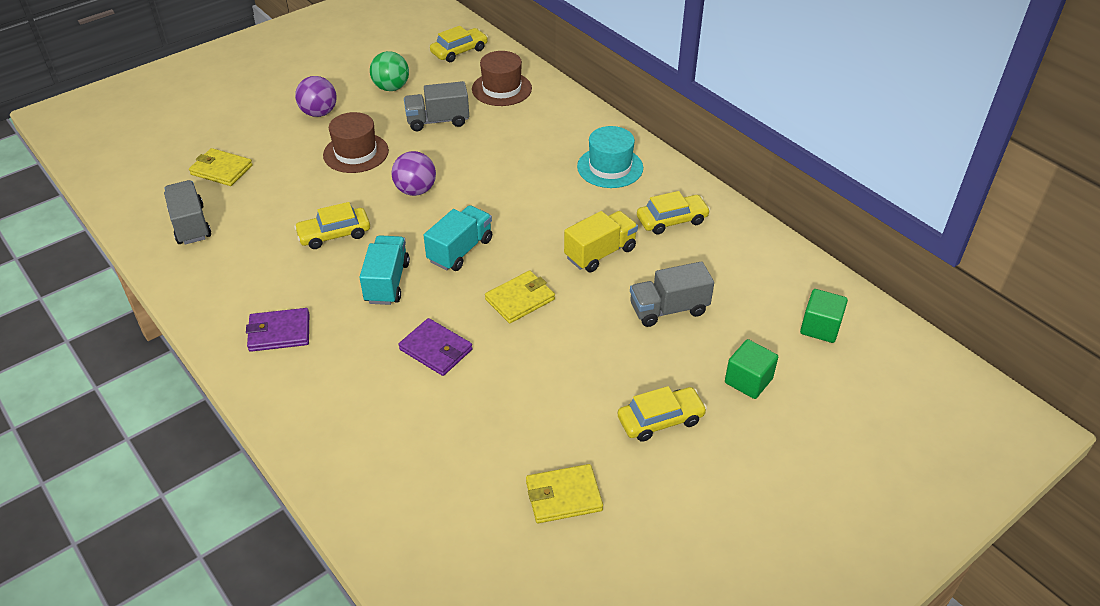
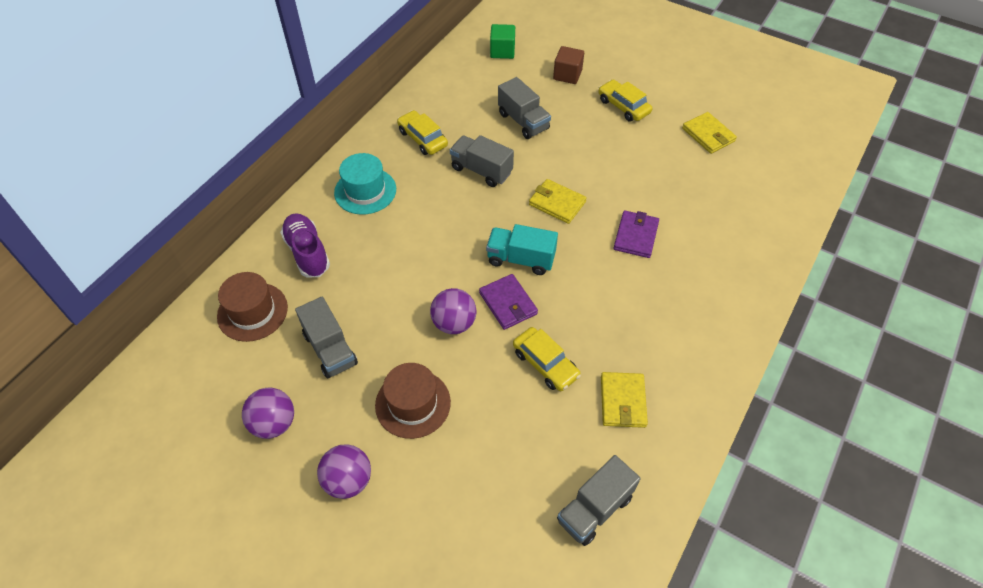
camera: 110 degrees left, 10 degrees up
yellow wallet [189,148,253,186] -> yellow wallet moved to [601,372,648,428]
purple wallet [246,308,309,352] -> purple wallet moved to [479,274,538,330]
turquoise truck [359,235,410,305] -> none
green ball [370,51,409,91] -> purple ball [242,388,294,439]
yellow car [430,26,488,62] -> none
yellow truck [564,211,638,273] -> grey truck [450,135,514,187]
green cube [725,339,778,399] -> brown cube [553,46,584,84]
none -> purple shoe [280,213,330,277]

